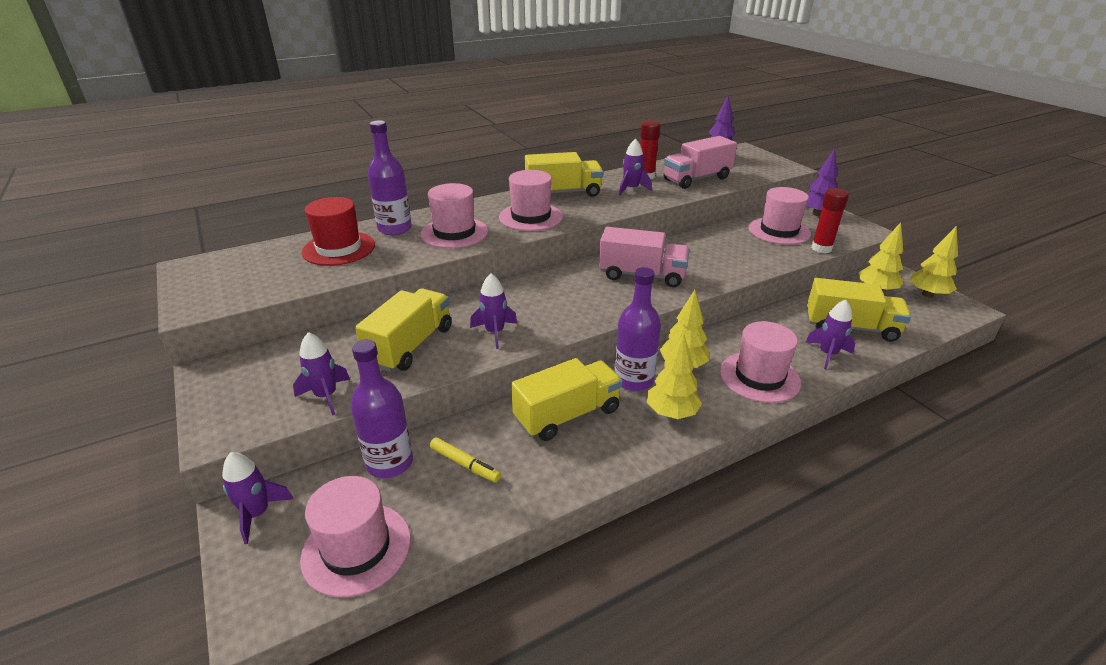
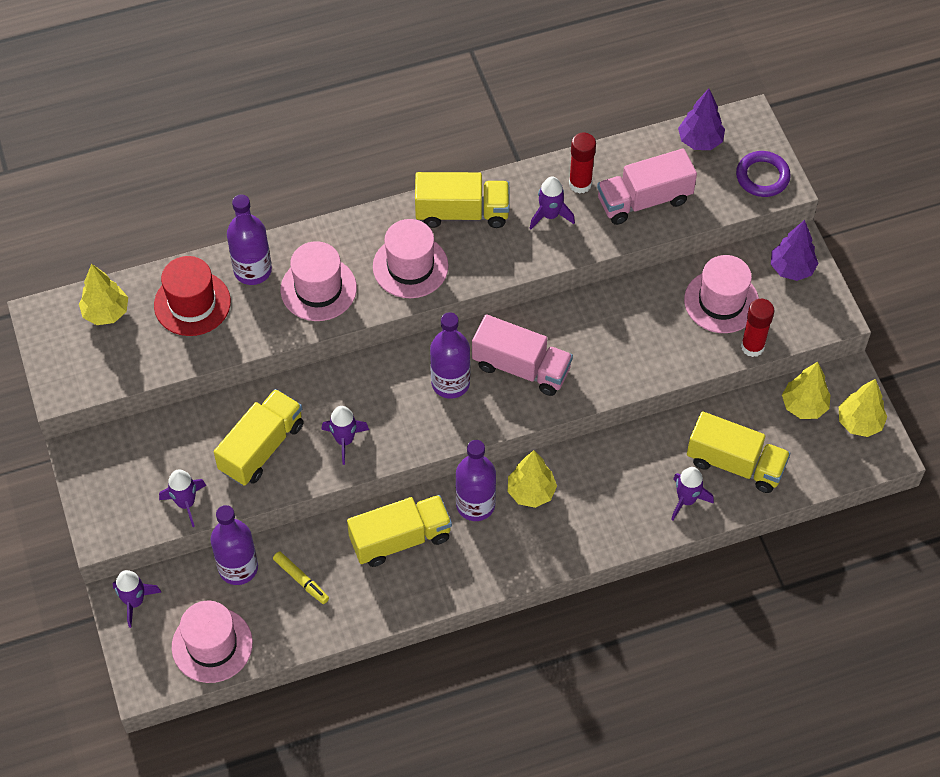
camera: 10 degrees right, 25 degrees up
yellow tree [647,334,702,419] -> yellow tree moved to [79,264,128,325]
pink hat [720,321,801,403] -> none
none -> purple bottle [430,312,470,399]
none -> purple ring [736,151,791,197]

